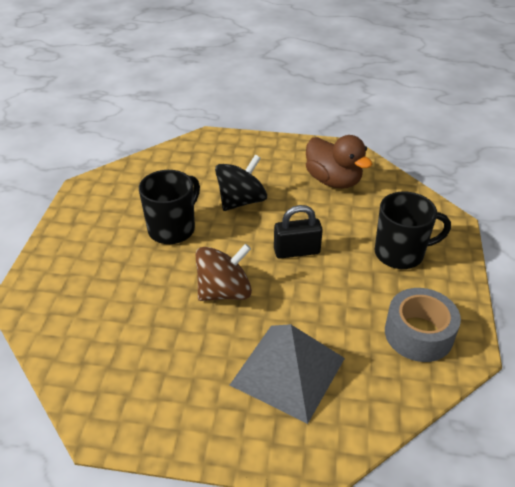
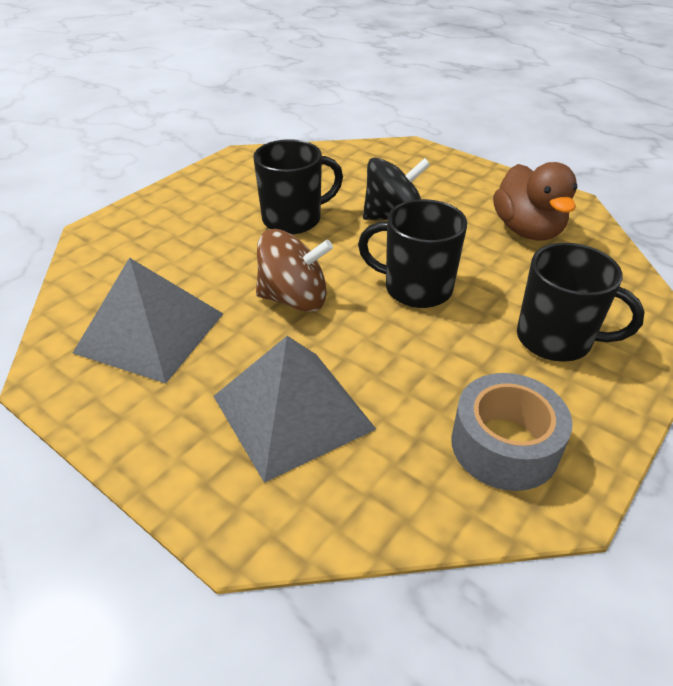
camera: 30 degrees right, 0 degrees up
black padlock [274,205,323,259] -> black mug [358,199,467,308]
none -> grey pyramid [73,258,223,384]

